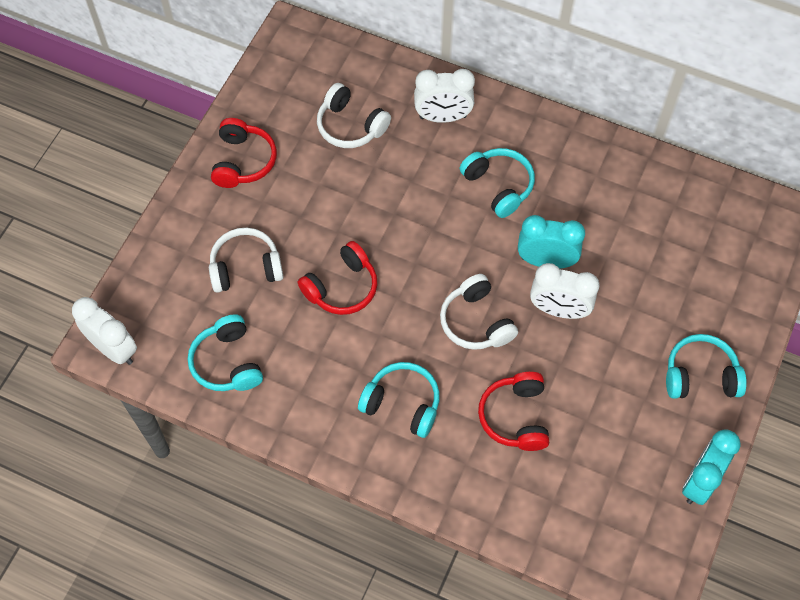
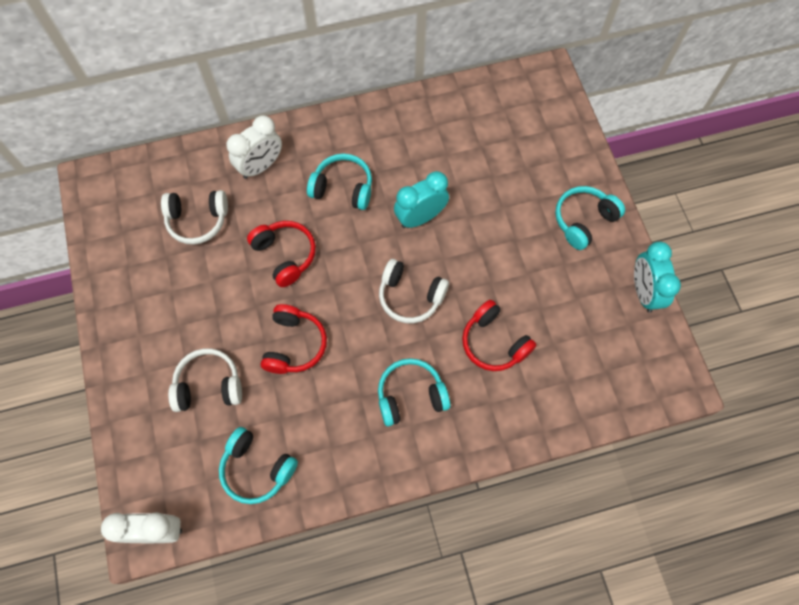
camera: 40 degrees left, 5 degrees up
white headphones [209,228,284,293] -> white headphones turned 45 degrees clockwise [168,348,242,412]
red headphones [211,118,277,188] -> red headphones moved to [247,221,316,287]
white clock [530,263,599,319] -> none

